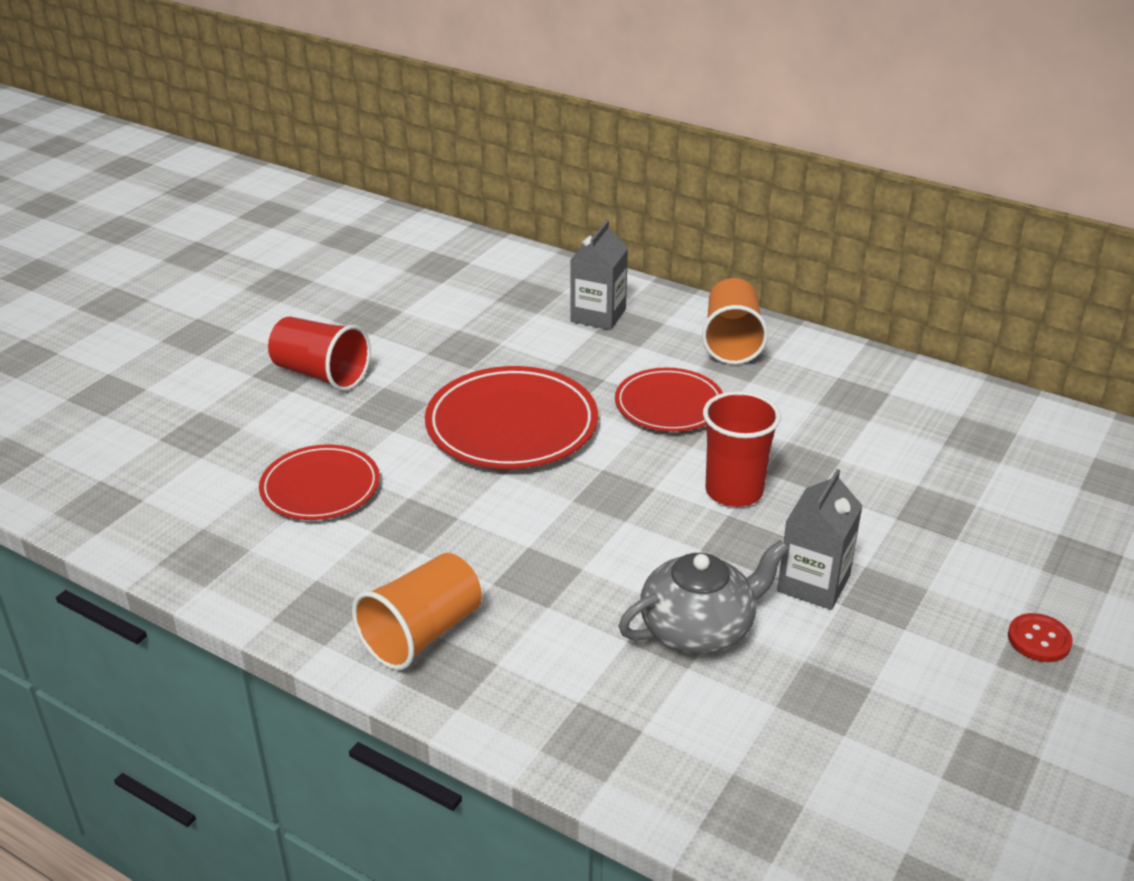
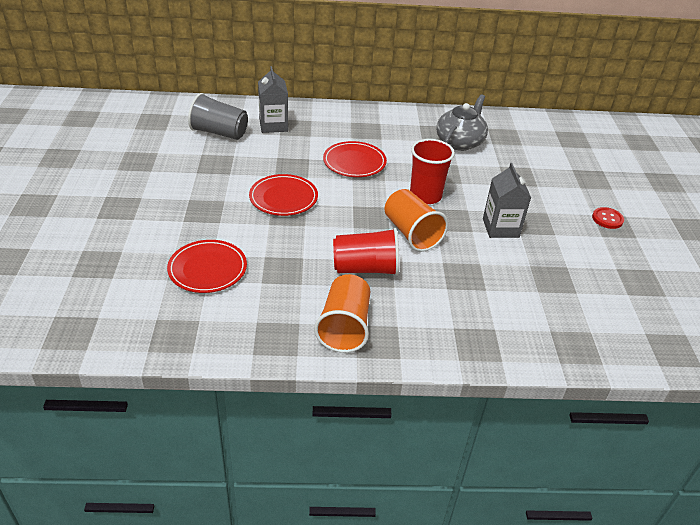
camera: 35 degrees left, 5 degrees up
red cup [268,317,371,391] -> red cup moved to [333,228,399,276]
red plate [425,366,598,469] -> red plate [249,174,318,216], size x0.65
grey teapot [618,540,789,655] -> grey teapot moved to [436,94,488,151]
orange cup [702,278,768,364] -> orange cup moved to [385,189,448,252]
none -> grey cup [188,93,248,140]

